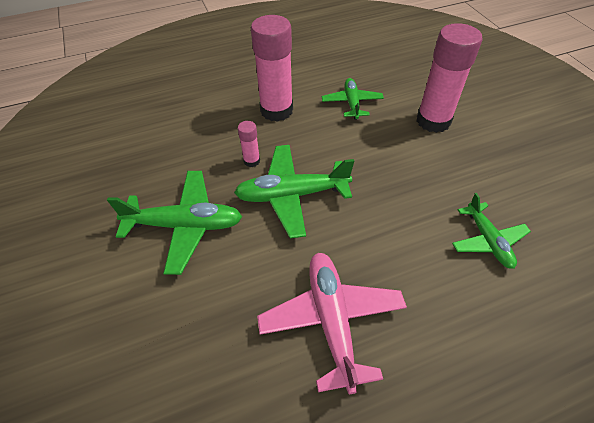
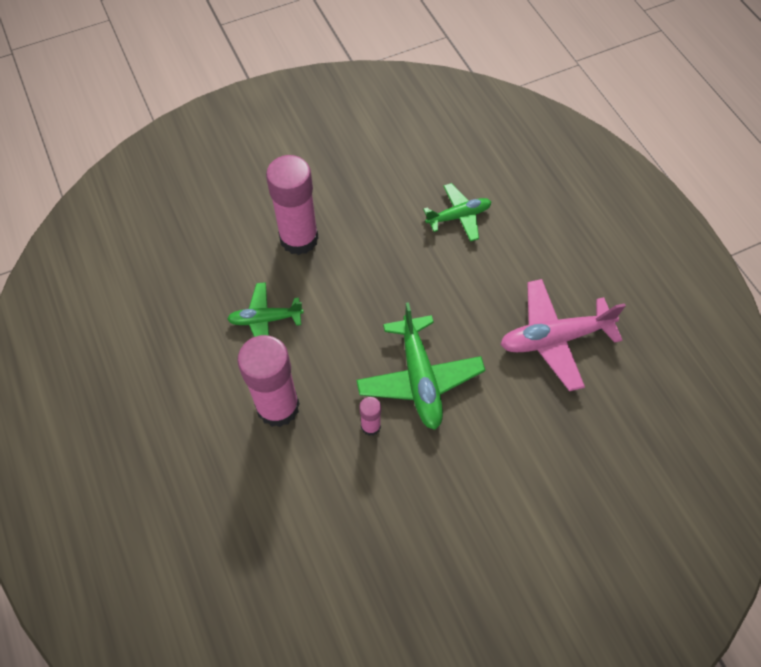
camera: 95 degrees left, 10 degrees up
green plane [107,171,242,275] -> none

